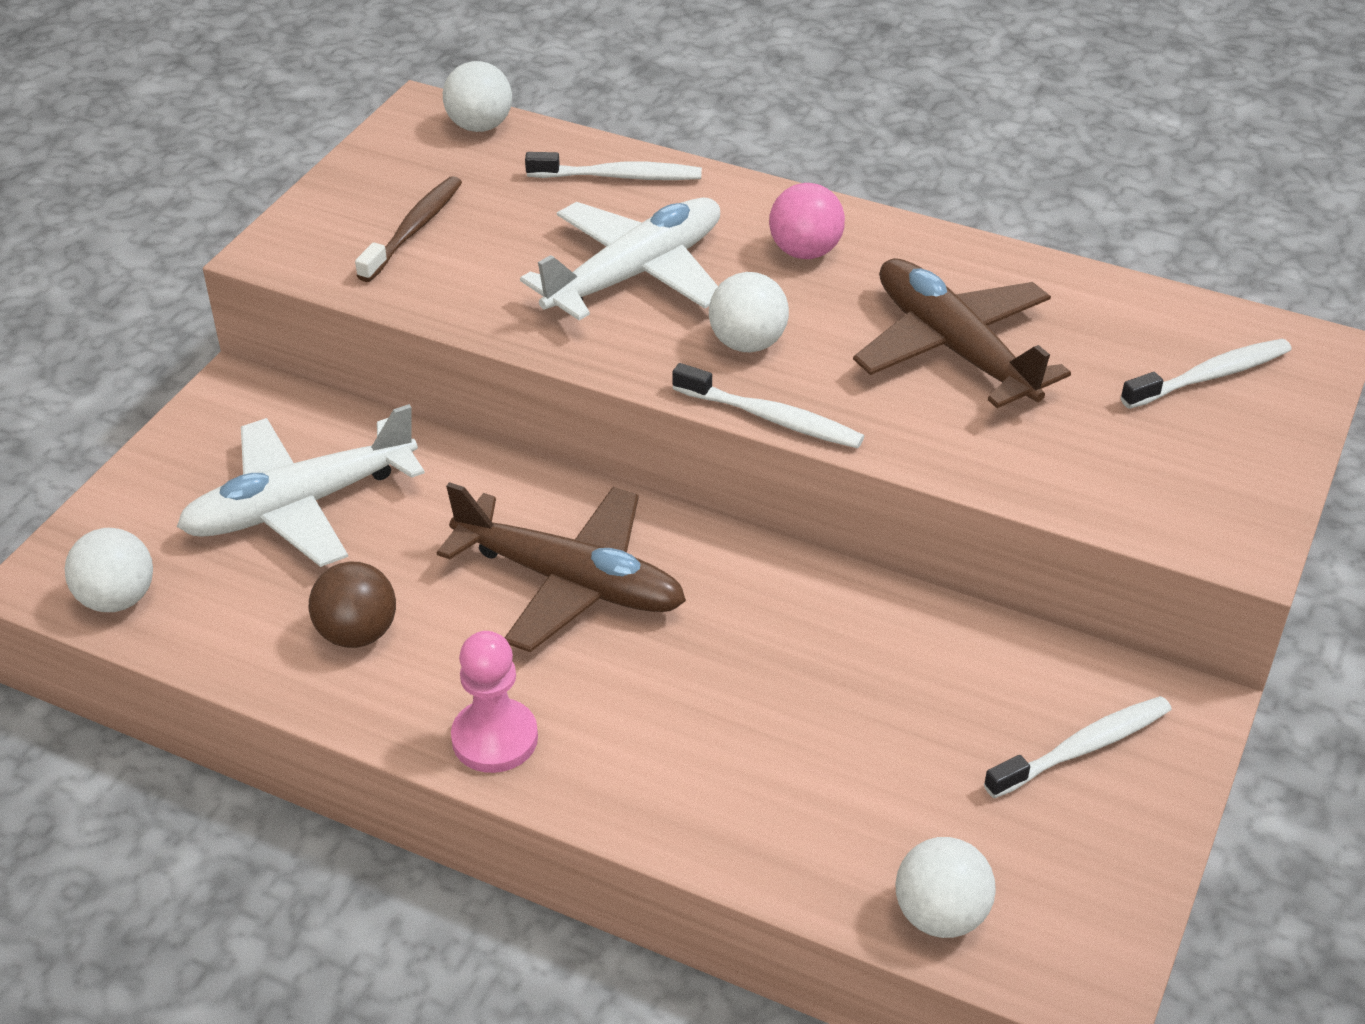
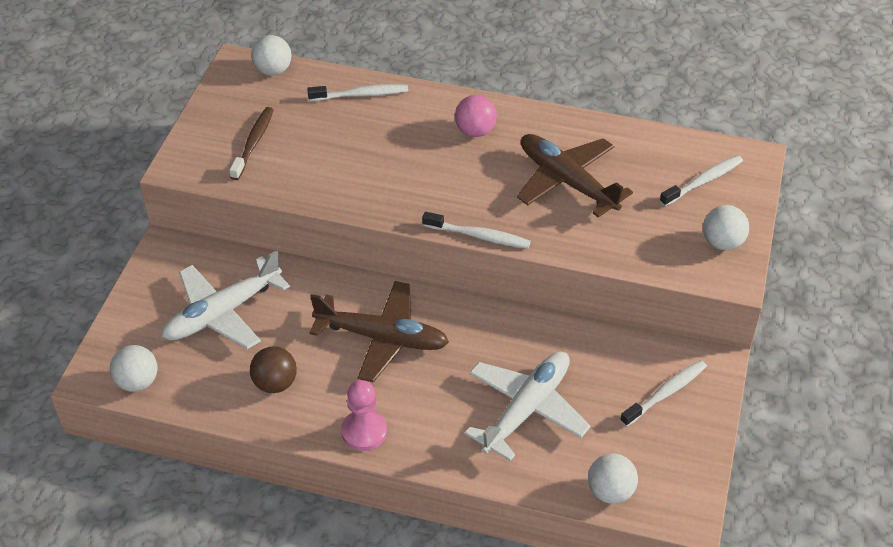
camera: 10 degrees left, 5 degrees up
white plane [520,197,720,320] -> white plane moved to [465,351,590,461]
white ball [709,272,789,352] -> white ball moved to [703,205,749,250]

